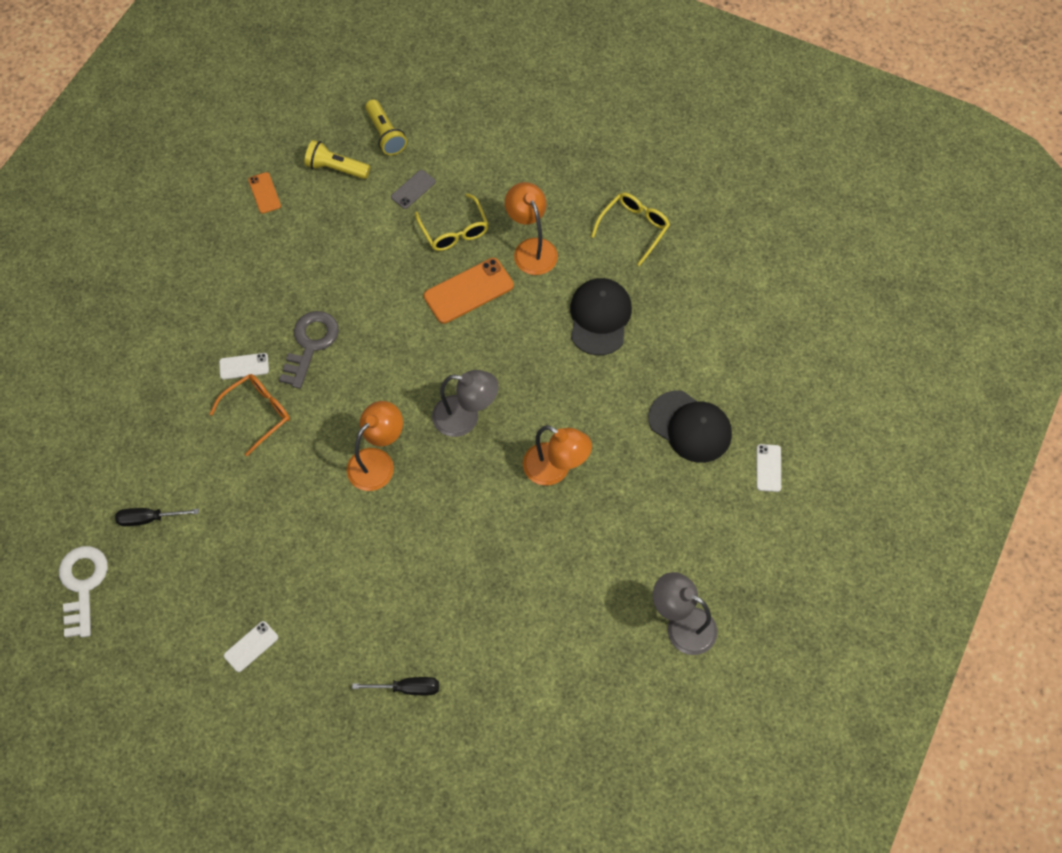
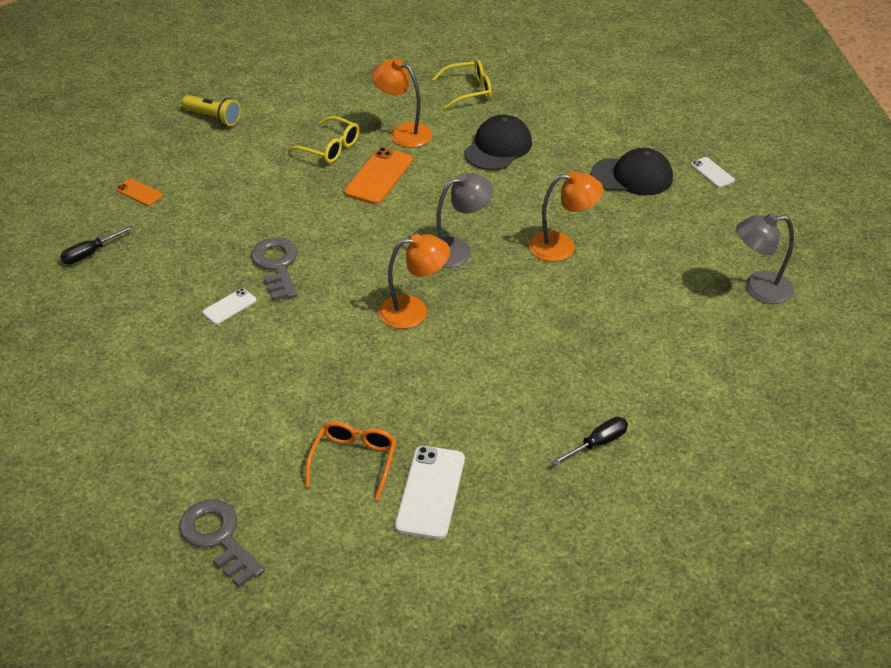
camera: 35 degrees left, 20 degrees down
white key [59,546,108,638] -> grey key [179,499,265,587]
black screwdriver [115,508,199,526] -> black screwdriver moved to [60,225,134,264]
orange glasses [210,374,290,456] -> orange glasses moved to [305,421,396,501]
white phone [224,621,278,672] -> white phone [395,446,465,539], size x1.81
yellow flashlight [304,140,370,179] -> none
orange lamp [347,401,403,491] -> orange lamp turned 75 degrees clockwise [378,234,450,329]
grey phone [391,170,436,209] -> none
black cap [570,278,632,355] -> black cap turned 60 degrees clockwise [464,115,532,170]
yellow glasses [591,193,670,266] -> yellow glasses turned 75 degrees clockwise [432,59,491,109]

